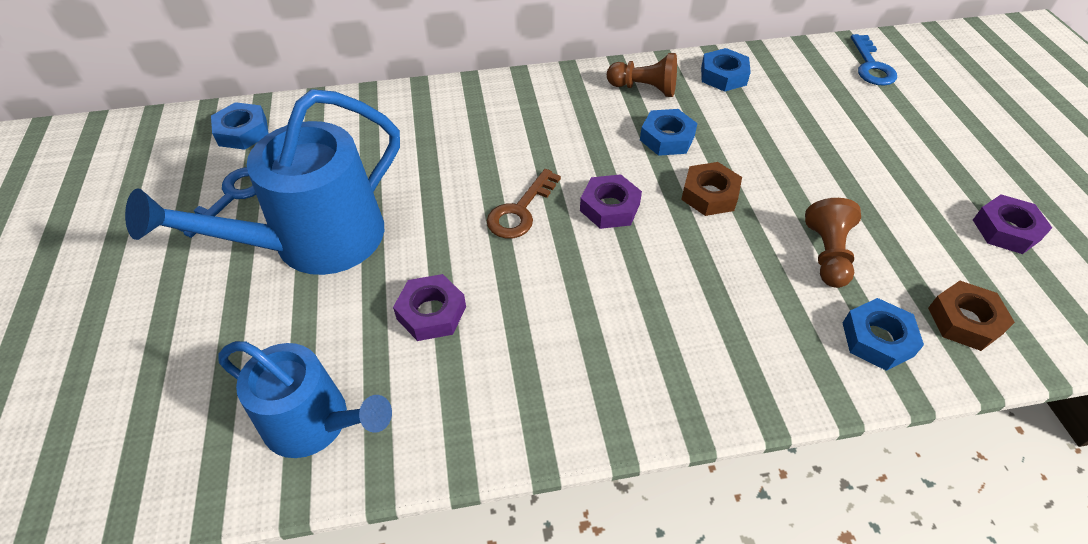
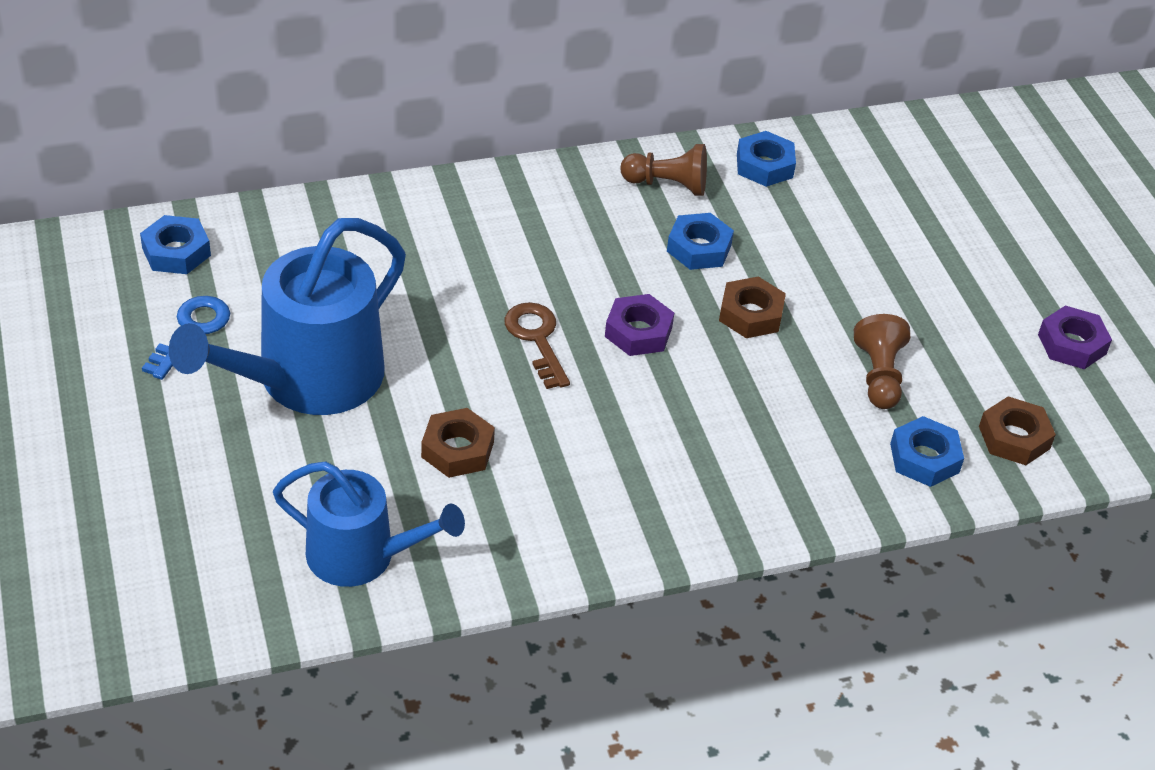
camera: 10 degrees left, 5 degrees down
purple nut [393,274,466,341] -> brown nut [421,408,495,478]
brown key [487,169,561,239] -> brown key turned 135 degrees clockwise [505,302,570,389]
blue key [851,34,897,86] -> none

